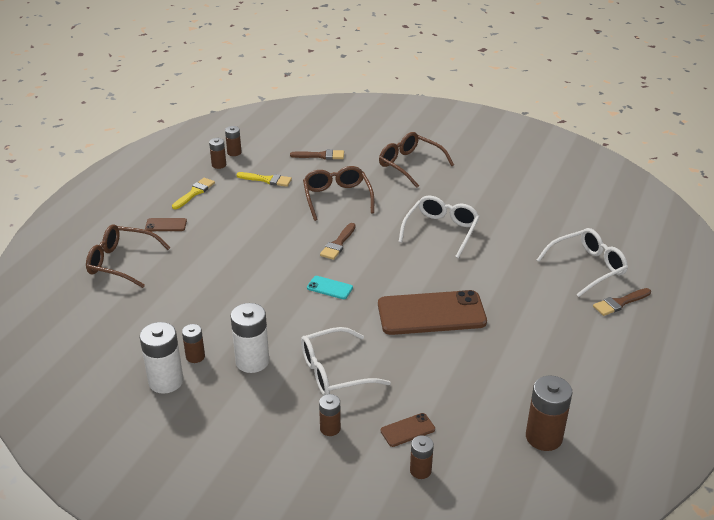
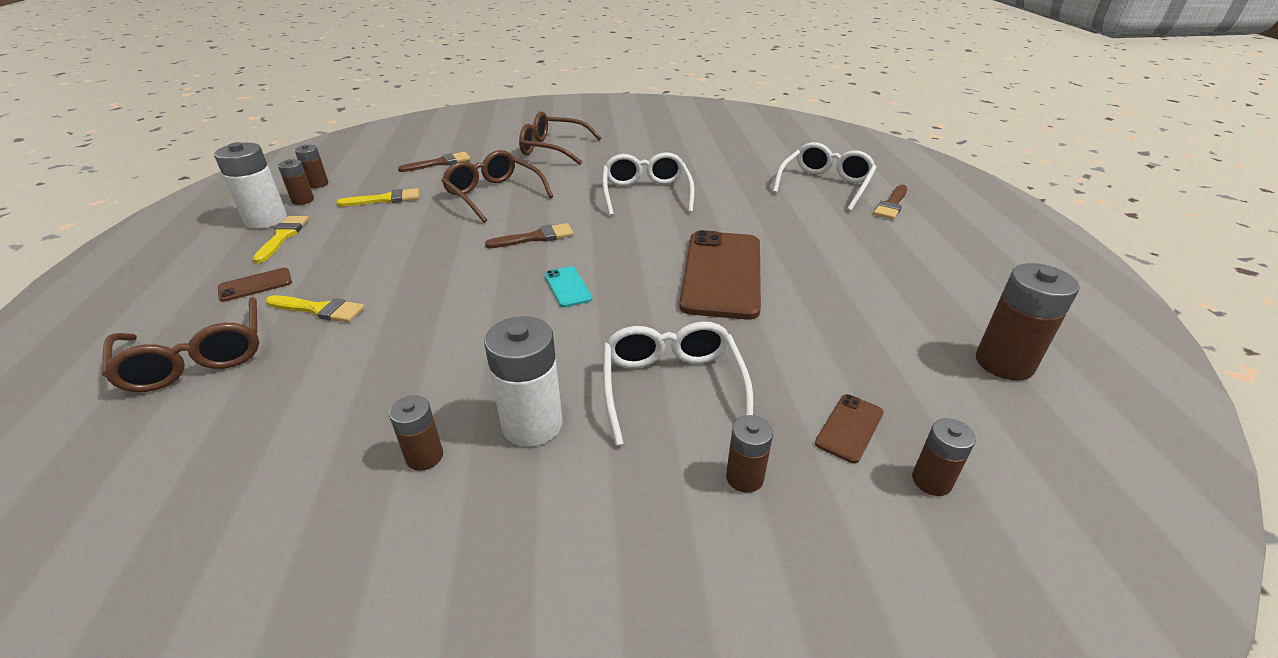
camera: 30 degrees left, 0 degrees up
brown glasses [86,224,170,288] -> brown glasses turned 105 degrees counterclockwise [102,297,259,392]
white battery [140,322,183,394] -> white battery moved to [214,142,287,229]
white glasses [301,327,391,396] -> white glasses turned 135 degrees clockwise [603,322,753,446]
turquoise phone [307,276,353,299] -> turquoise phone turned 75 degrees clockwise [544,266,592,307]
brown brush [320,223,356,260] -> brown brush turned 105 degrees counterclockwise [485,223,574,248]
brown phone [378,290,487,335] -> brown phone turned 45 degrees counterclockwise [679,230,761,320]
none -> yellow brush [266,295,364,322]

